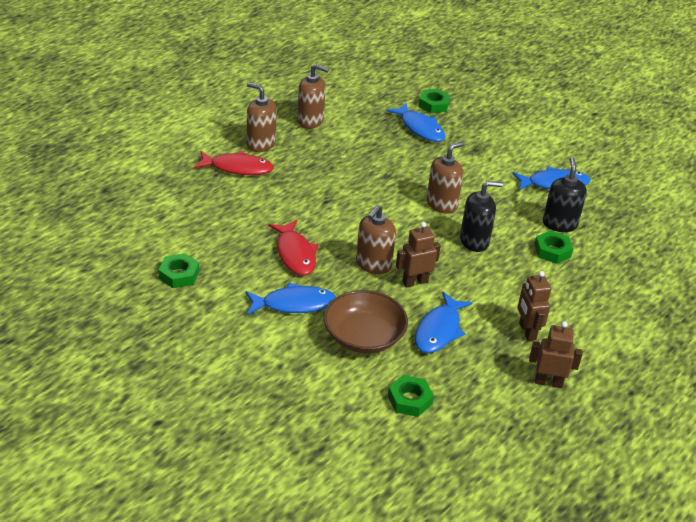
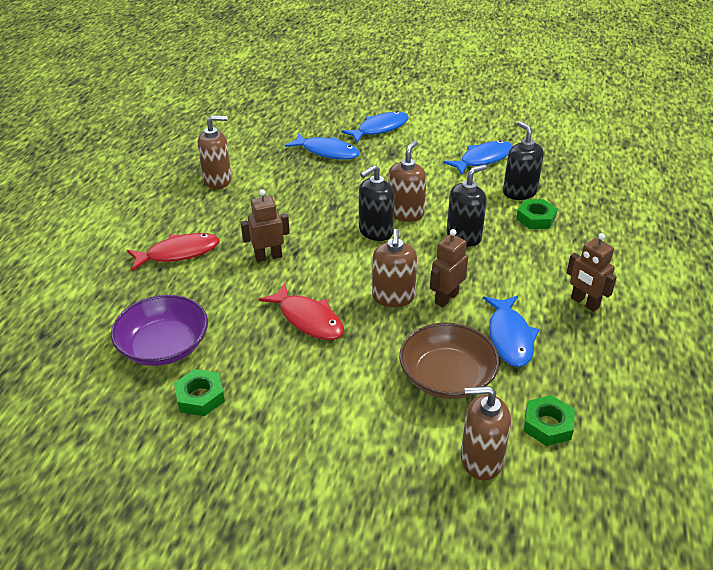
camera: 25 degrees left, 0 degrees up
blue fish [245,282,336,315] -> blue fish moved to [341,111,409,143]
brown soap dispenser [247,82,277,152] -> brown soap dispenser moved to [461,386,511,480]
green nut [419,89,451,113] -> none
brown robot [529,321,583,388] -> brown robot moved to [241,189,290,262]
none -> purple bowl [111,295,208,366]
none -> black soap dispenser [359,165,395,241]

